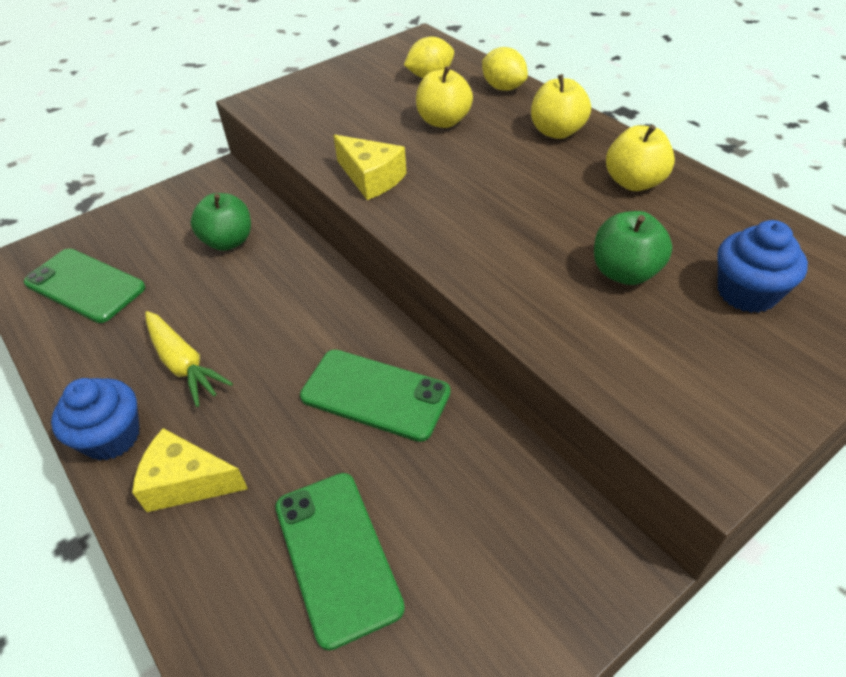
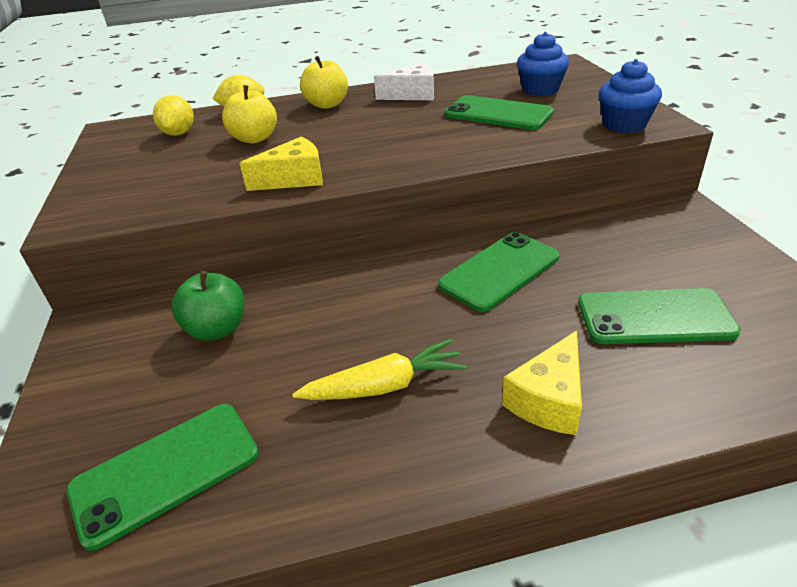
camera: 65 degrees left, 10 degrees down
blue cupcake [51,378,140,461] -> blue cupcake moved to [599,59,662,133]
green apple [594,211,672,285] -> green phone [444,95,554,130]
yellow apple [606,125,675,191] -> white cheese [374,63,434,100]

